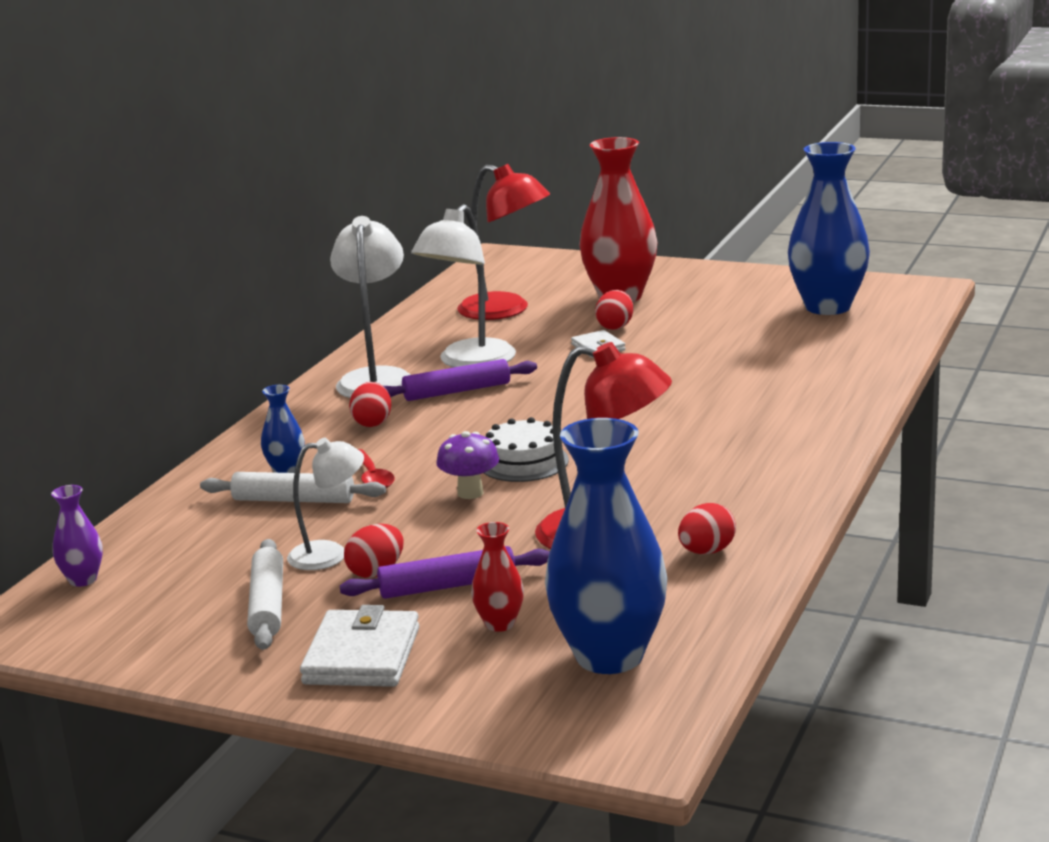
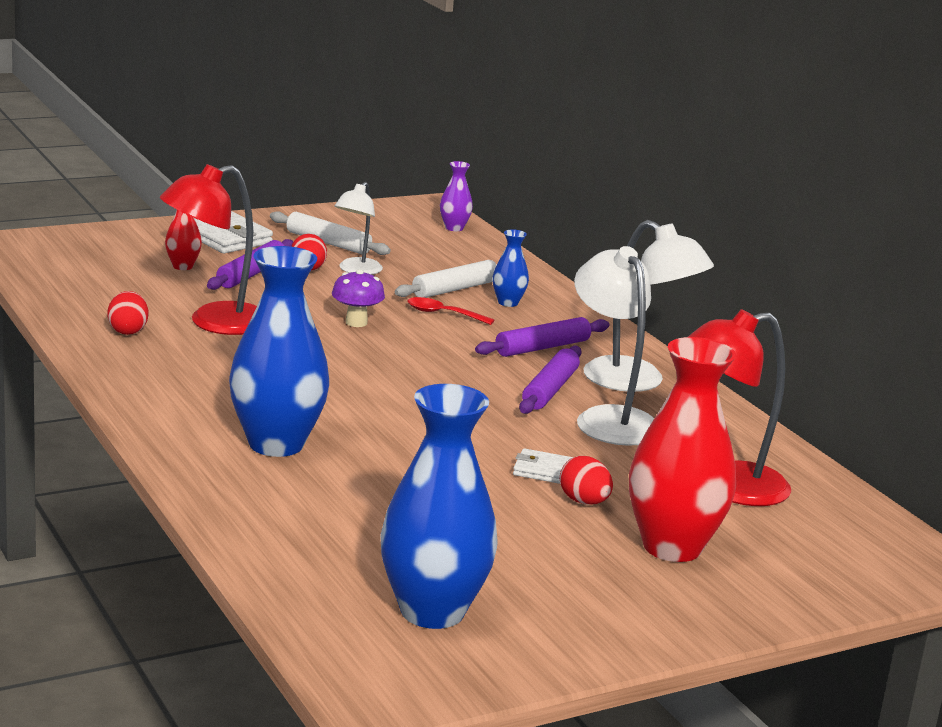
camera: 125 degrees right, 0 degrees up
red egg [349,382,392,427] -> purple rolling pin [475,317,609,357]
white cake [484,417,569,482] -> none
blue vase [545,418,668,674] -> blue vase moved to [229,246,329,457]

